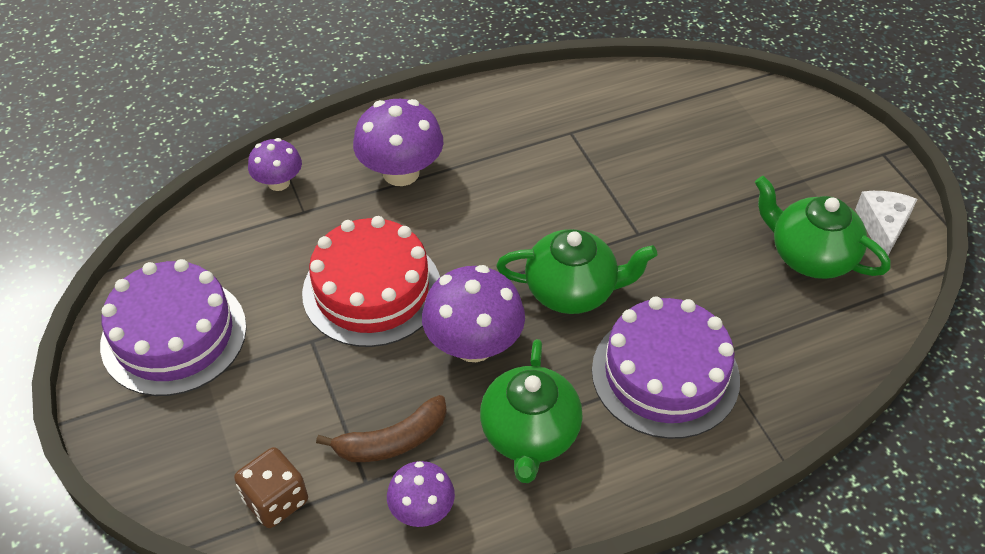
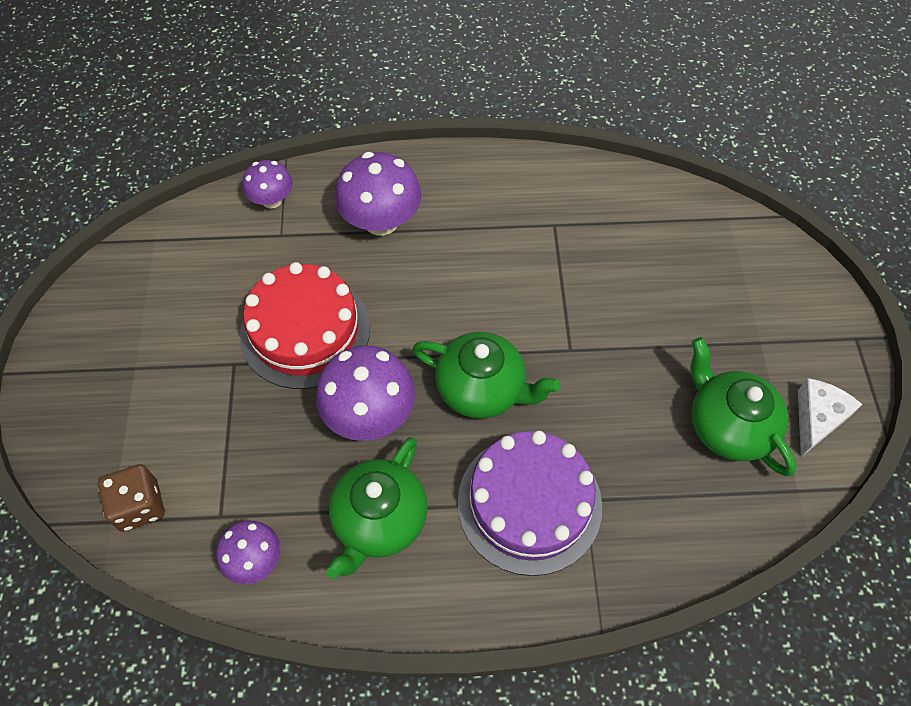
camera: 20 degrees right, 10 degrees up
purple cake [100,259,247,396] -> none
brown banana [316,395,447,462] -> none

